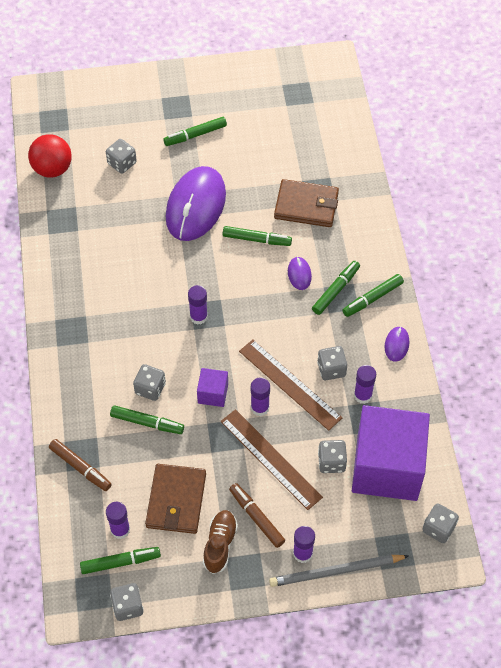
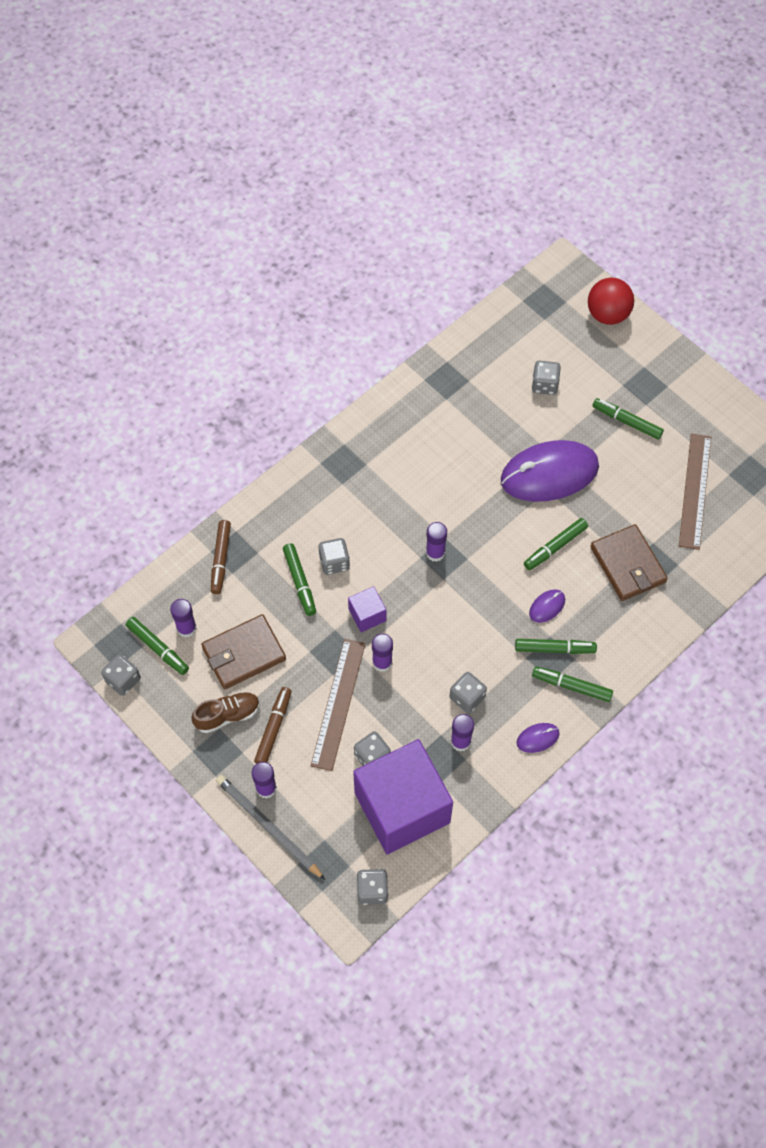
camera: 55 degrees right, 5 degrees up
red ball [28,134,72,178] -> red ball moved to [588,278,634,325]
green marker [223,226,292,246] -> green marker turned 75 degrees clockwise [524,518,588,570]
brown ruler [239,339,343,431] -> brown ruler moved to [679,434,711,550]

